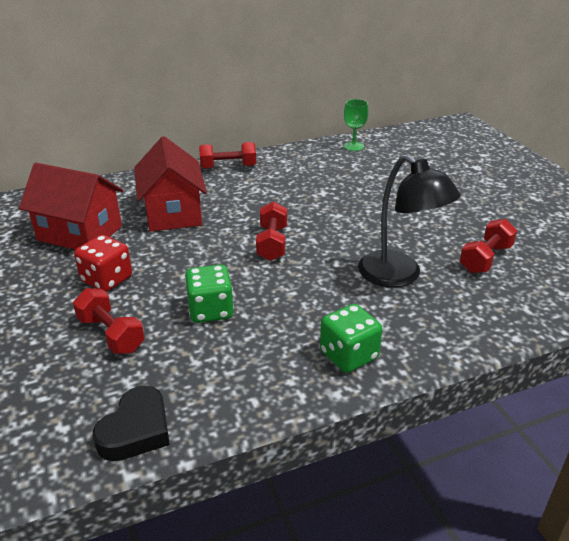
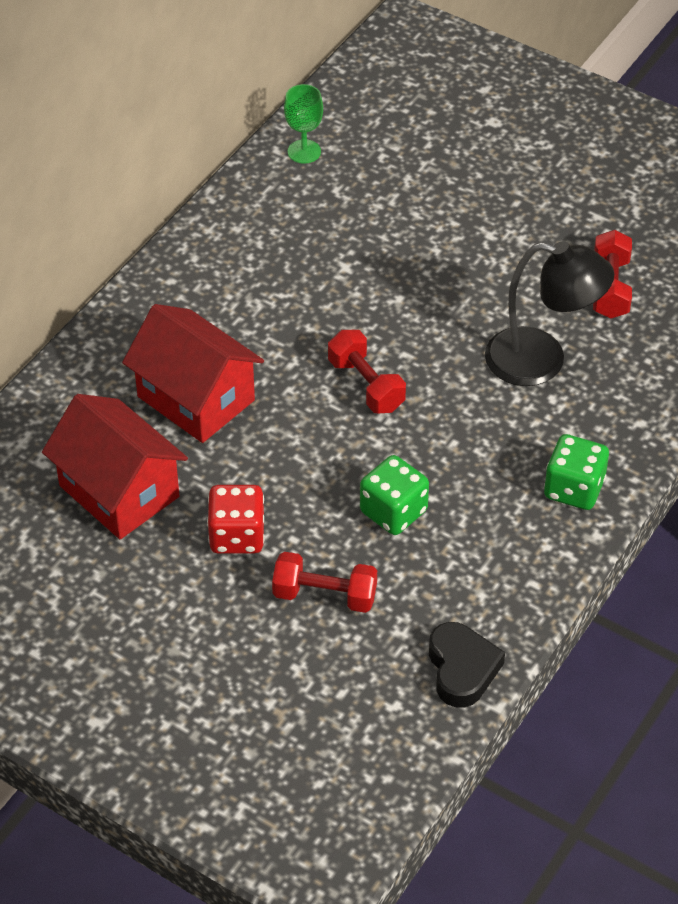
camera: 35 degrees left, 15 degrees up
red house [19,163,123,250] -> red house turned 60 degrees clockwise [42,394,188,539]
red dumbbell [199,142,256,169] -> none

